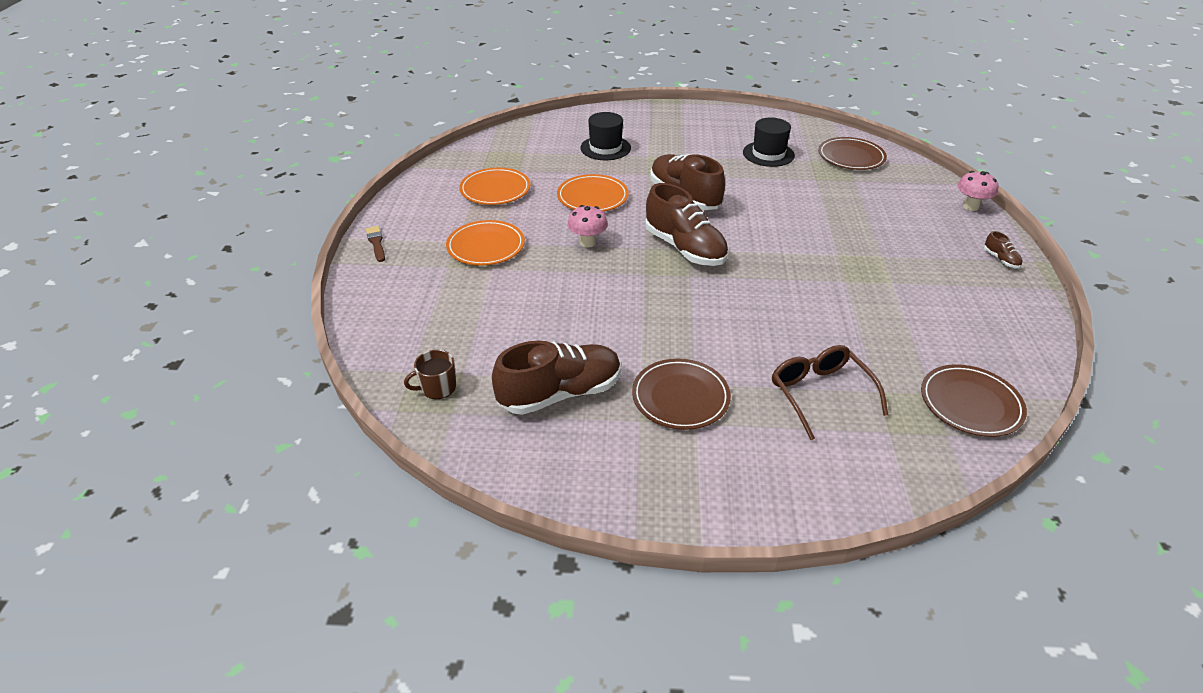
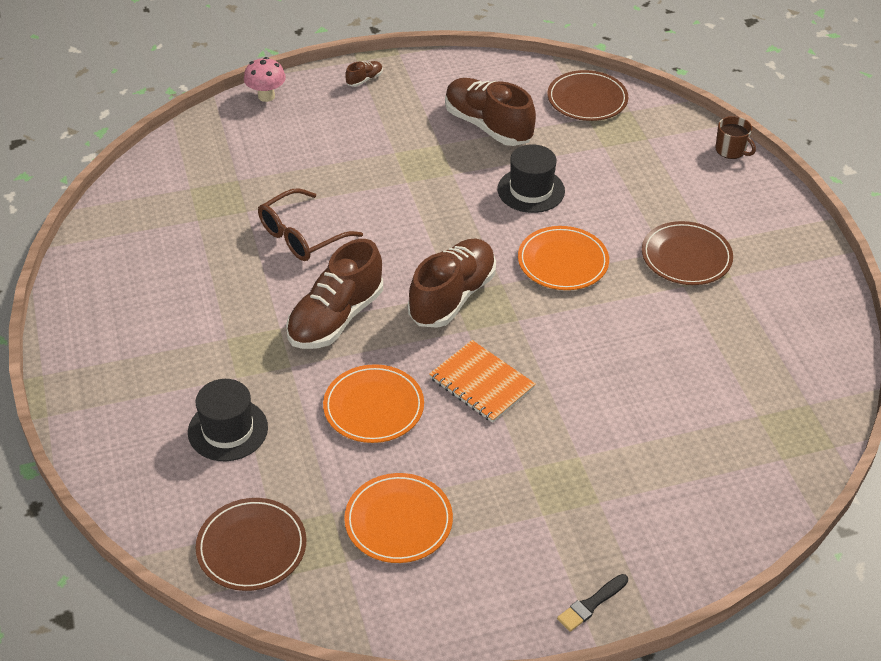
camera: 110 degrees left, 5 degrees up
brown brush [366,226,385,262] -> black brush [557,574,628,632]
brown mug [404,350,456,399] -> brown mug moved to [716,116,756,159]
orange plate [446,220,525,266] -> orange plate moved to [518,226,609,290]
brown shoe [492,341,621,415] -> brown shoe moved to [445,78,536,146]
pink mushroom [567,205,608,248] -> orange notebook [429,340,536,423]
black hat [743,117,795,167] -> black hat moved to [498,144,565,213]
brown glasses [772,345,888,440] -> brown glasses moved to [258,188,363,261]
brown plate [818,137,887,170] -> brown plate moved to [196,498,306,591]

